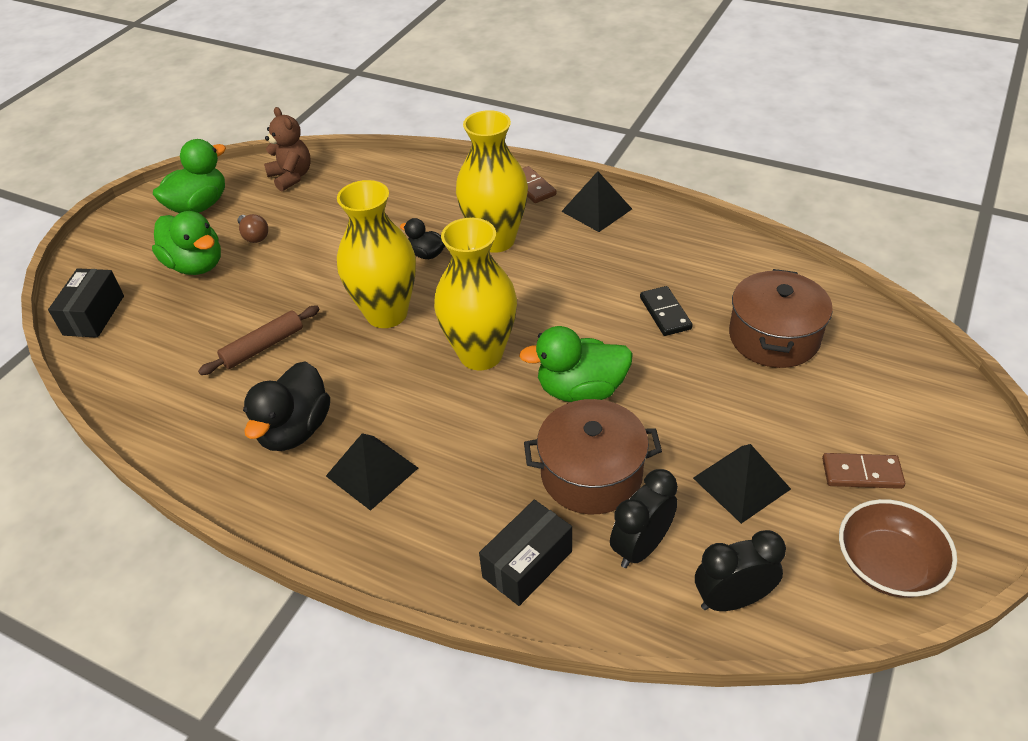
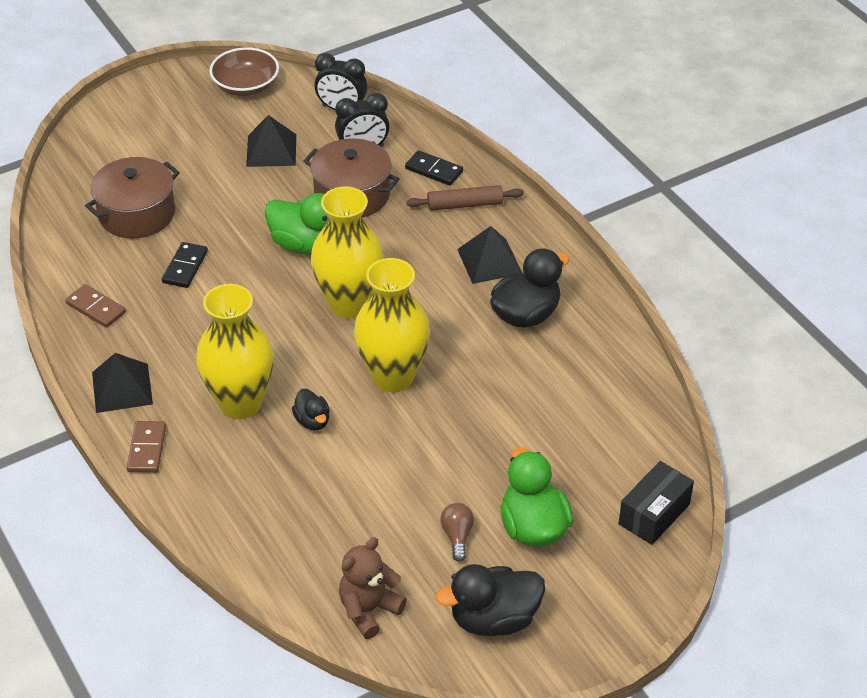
camera: 150 degrees left, 0 degrees up
green duck [153,139,226,213] -> black duck [436,564,545,636]
brown rolling pin [198,306,320,375] -> brown rolling pin moved to [406,185,524,211]
brown teddy bear [264,107,311,192] -> brown teddy bear turned 45 degrees clockwise [339,537,407,639]
black box [479,500,572,606] -> black domino [405,150,463,186]
brown domino [822,453,905,489] -> brown domino moved to [65,284,126,328]

